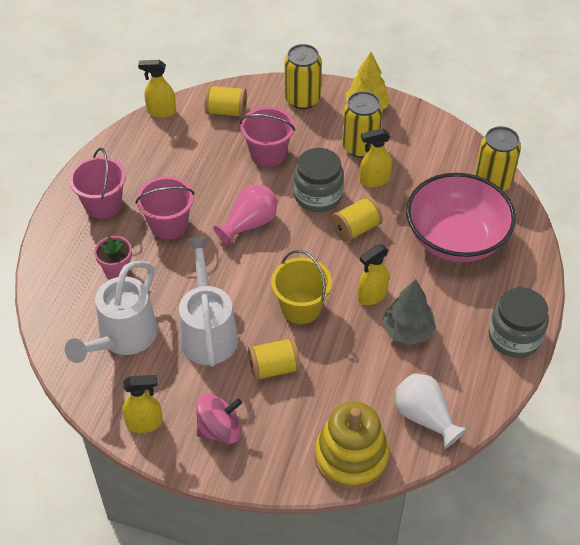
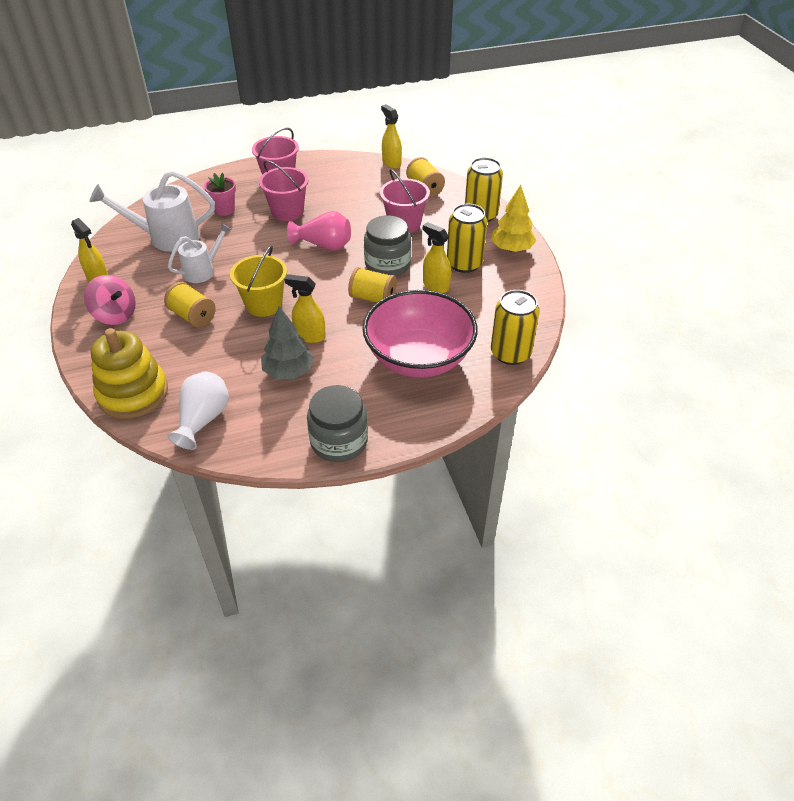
camera: 55 degrees right, 5 degrees down
white watering can [179,237,238,367] -> white watering can [168,223,232,283], size x0.61

